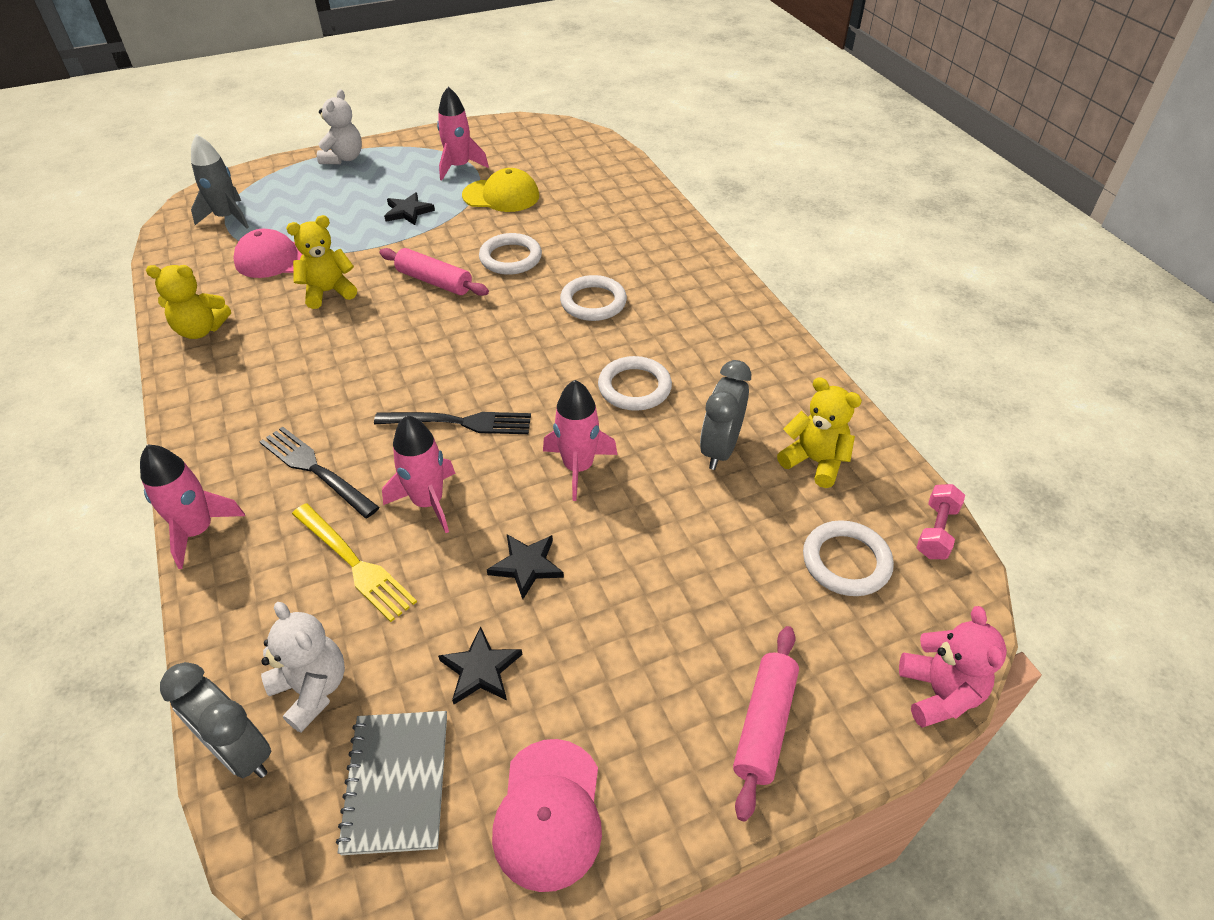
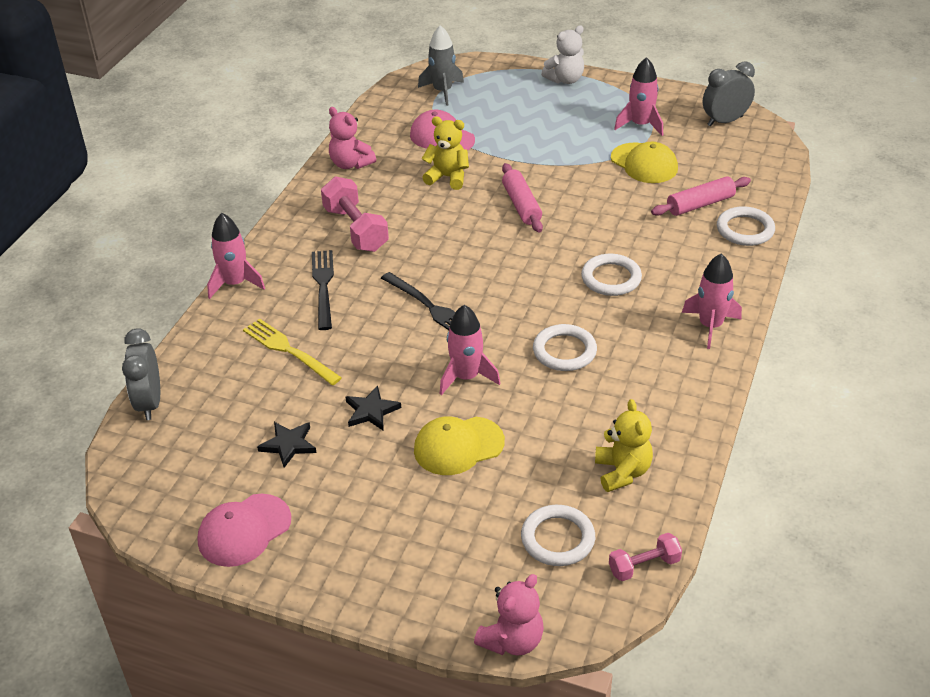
camera: 45 degrees right, 5 degrees down
yellow teddy bear [146,265,231,339] -> pink teddy bear [329,107,376,169]
white teddy bear [261,602,345,732] -> none
yellow fork [292,503,417,622] -> yellow fork turned 135 degrees clockwise [243,318,342,385]
grey notebook [336,711,447,855] -> none
pink rocket [382,415,455,533] -> pink rocket moved to [682,254,742,349]
black star [384,192,435,225] -> none
white ring [479,233,542,275] -> white ring moved to [717,206,775,246]
grey clock [700,360,751,470] -> grey clock moved to [703,61,755,126]
pink rolling pin [733,626,799,822] -> pink rolling pin moved to [651,176,751,216]
none -> pink dumbbell [321,176,389,252]
none -> yellow cap [414,416,505,475]

